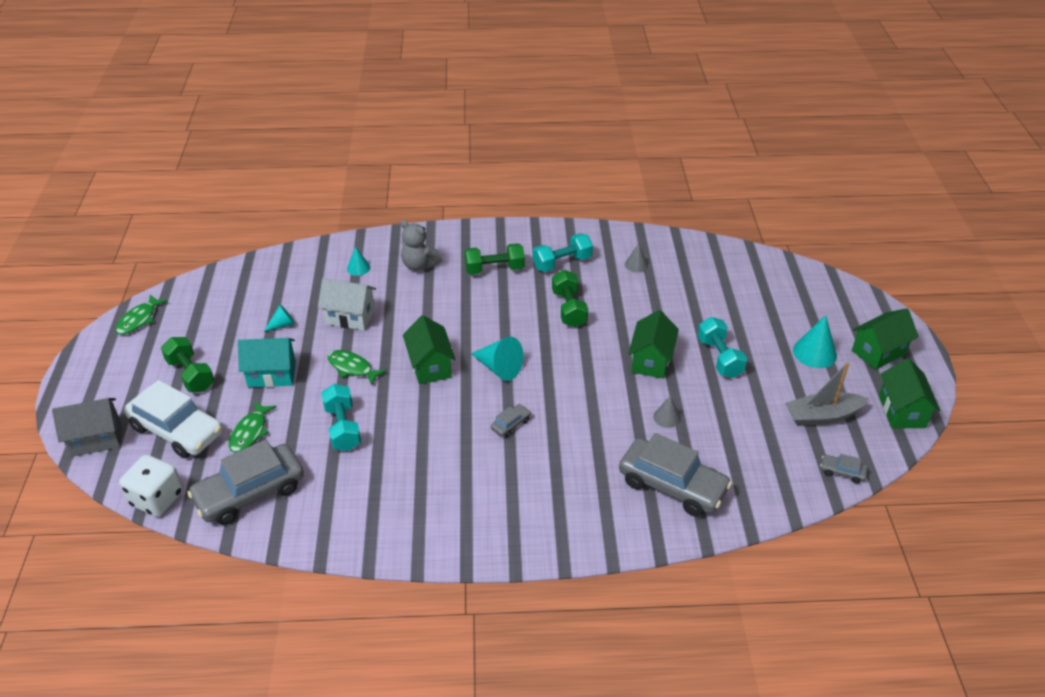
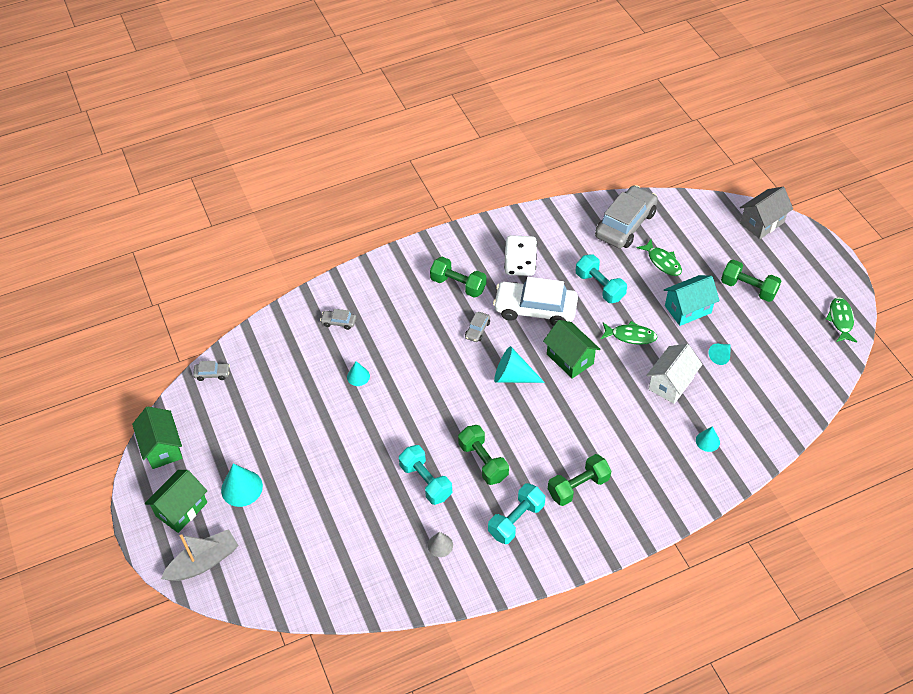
camera: 160 degrees right, 10 degrees up
white dice [119,455,183,517] -> white dice moved to [504,235,537,276]
white car [124,380,223,458] -> white car moved to [493,277,578,326]
green fish [229,401,277,452] -> green fish turned 150 degrees clockwise [637,239,682,276]
white house [318,278,376,330] -> white house turned 45 degrees counterclockwise [646,344,702,404]
grey teddy bear [400,220,442,271] -> none
grey car [619,433,732,517] -> grey car [320,309,356,330], size x0.42
green house [628,310,679,379] -> none
grey cone [653,396,681,428] -> turquoise cone [347,361,370,386]
turquoise dumbbell [697,317,747,378] -> turquoise dumbbell moved to [399,445,452,505]
grey boat [785,362,869,426] -> grey boat moved to [161,529,239,581]
none -> green dumbbell [430,257,487,298]

